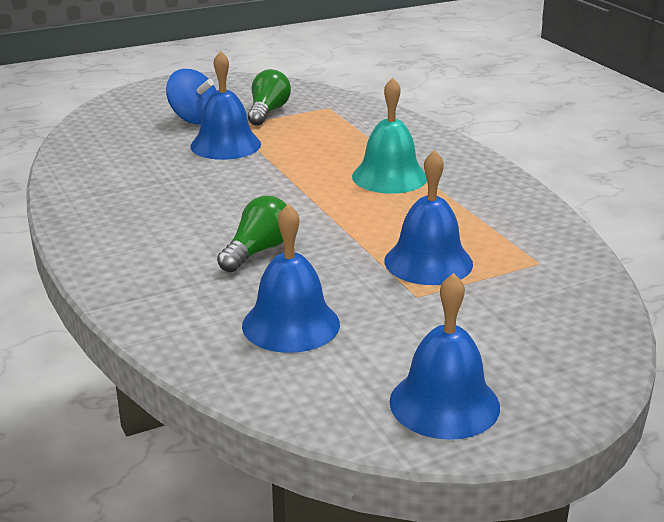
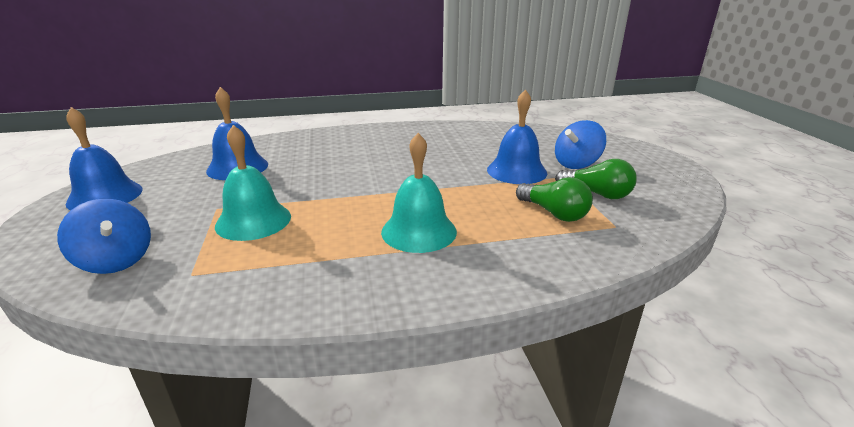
camera: 105 degrees right, 0 degrees up
green light bulb [217,196,287,272] -> green light bulb moved to [516,177,593,222]
blue bell [384,150,473,285] -> turquoise bell [215,125,291,241]
none -> blue spinning top [57,199,151,274]

